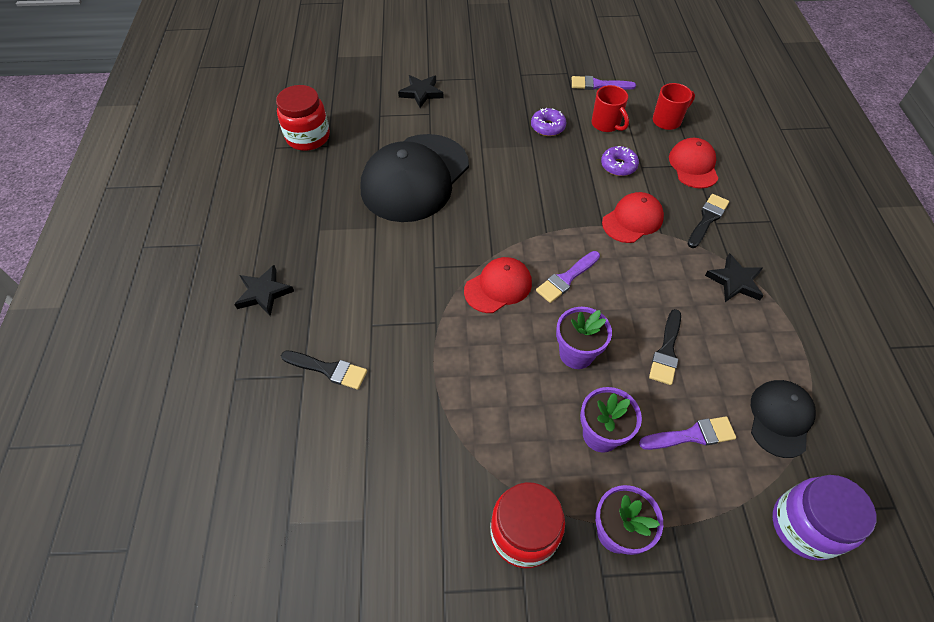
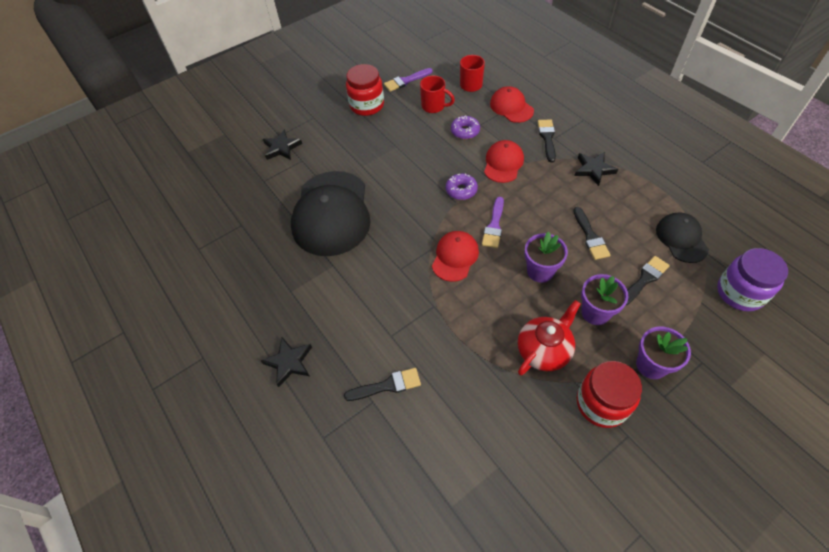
camera: 30 degrees left, 0 degrees up
red jar [276,85,330,151] -> red jar moved to [346,64,384,116]
purple donut [531,108,566,136] -> purple donut moved to [446,173,478,200]
purple brush [639,416,736,450] -> black brush [625,256,670,306]
none -> red teapot [518,300,581,375]

